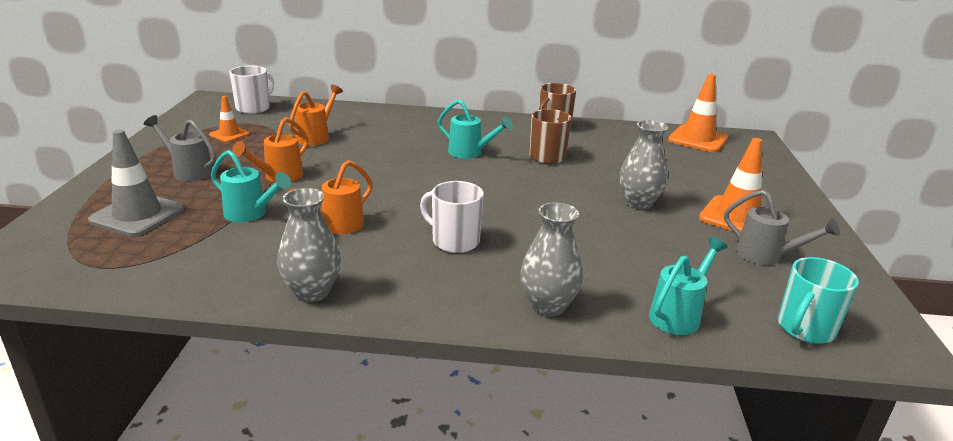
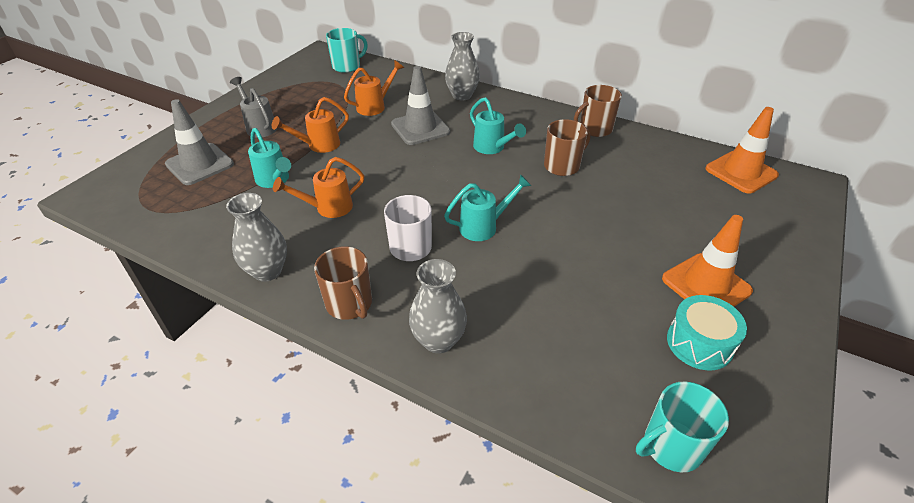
camera: 25 degrees right, 15 degrees up
orange traffic cone [209,96,250,142] -> none
white mug [230,66,274,114] -> turquoise mug [326,28,368,73]
grey vase [619,120,668,209] -> grey vase moved to [445,32,480,100]
turquoise watering can [649,237,728,335] -> turquoise watering can moved to [444,174,531,241]
grey watering can [724,190,840,265] -> turquoise drum [667,295,747,371]
none -> brown mug [314,246,372,320]
none -> grey traffic cone [391,66,450,145]

